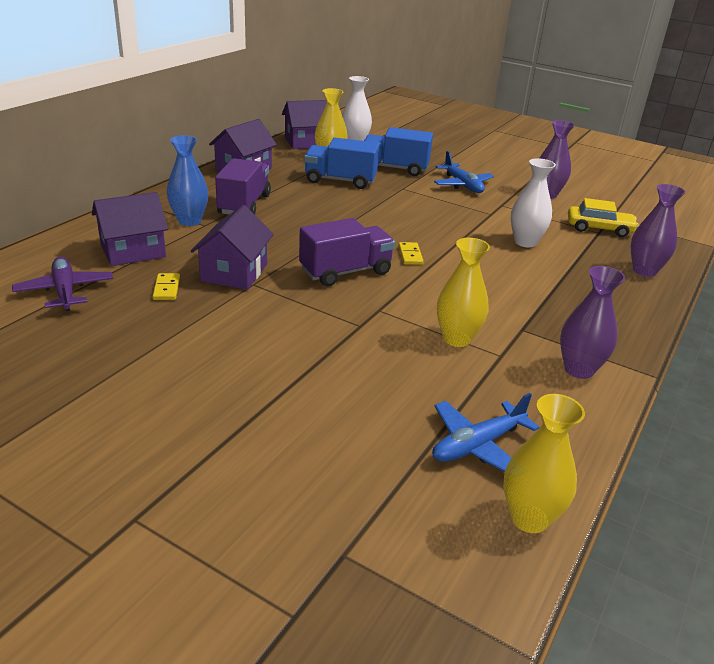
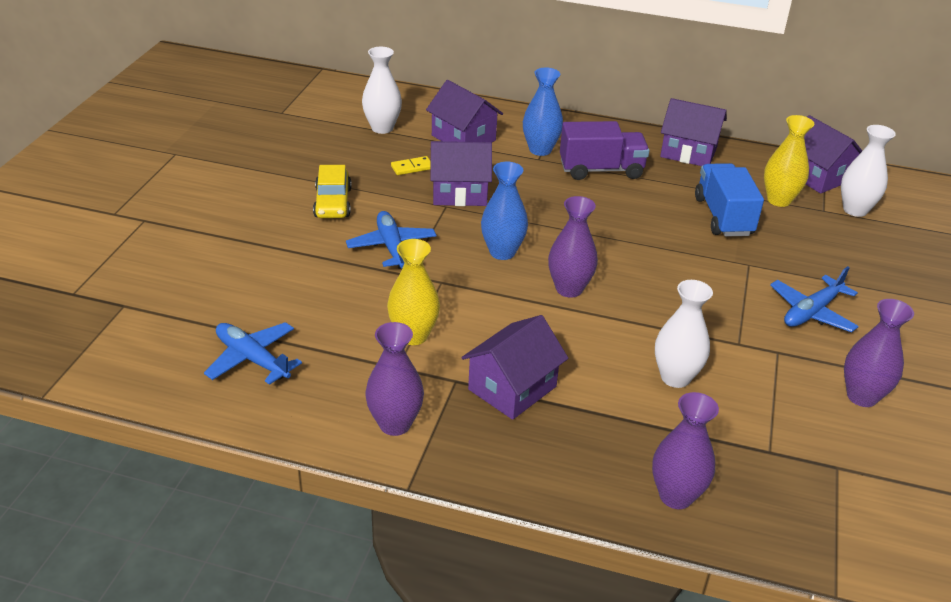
camera: 75 degrees right, 5 degrees up
purple plane [12,257,113,311] -> white vase [362,47,402,134]
purple truck [299,218,395,286] -> blue vase [481,162,528,260]
blue truck [364,127,433,176] -> none
yellow domino [399,242,424,265] -> purple vase [548,196,598,298]
yellow vase [503,394,585,533] -> none
yellow car [568,198,639,237] -> yellow car moved to [313,165,352,218]
none -> blue plane [346,211,436,269]
none -> purple house [461,315,568,420]

